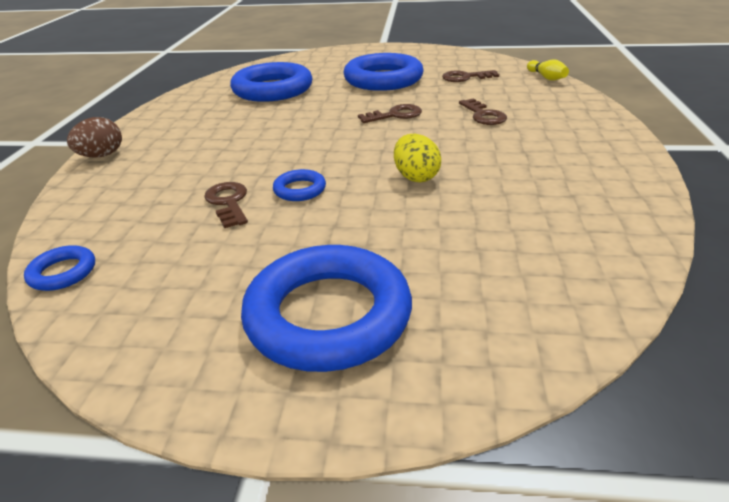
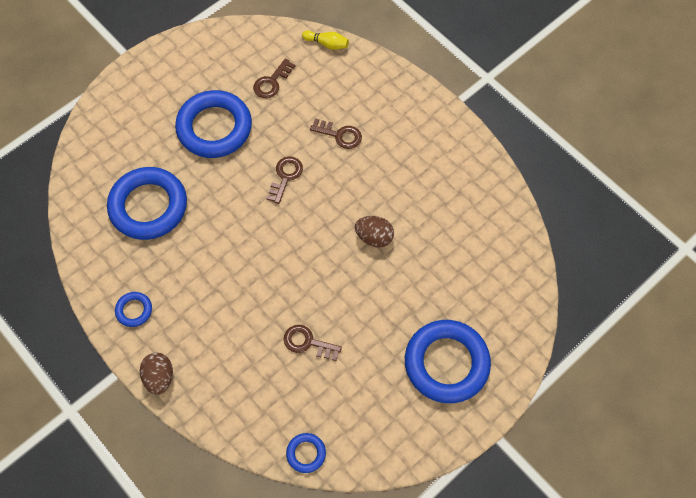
camera: 50 degrees left, 30 degrees up
blue ring [273,169,326,201] -> blue ring moved to [115,292,152,327]
yellow egg [394,134,441,182] -> brown egg [355,216,394,248]

